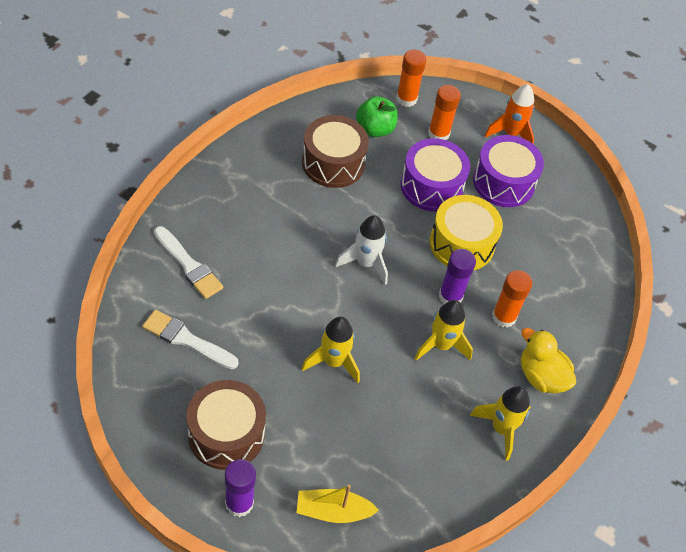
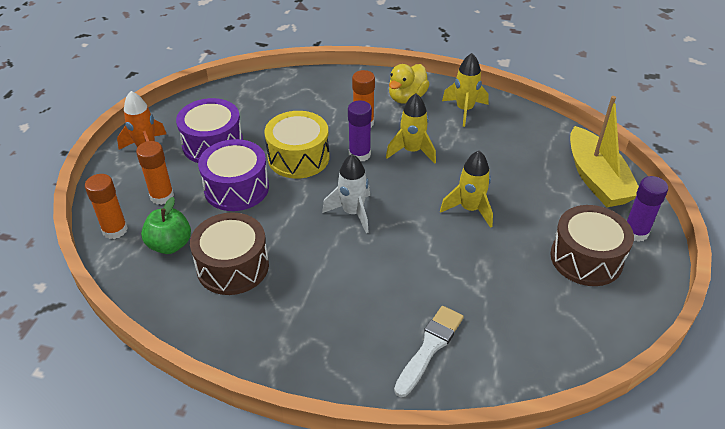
camera: 100 degrees left, 10 degrees down
white brush [142,310,239,369] -> none
yellow boat [297,485,379,523] -> yellow boat [570,96,639,207], size x1.68

